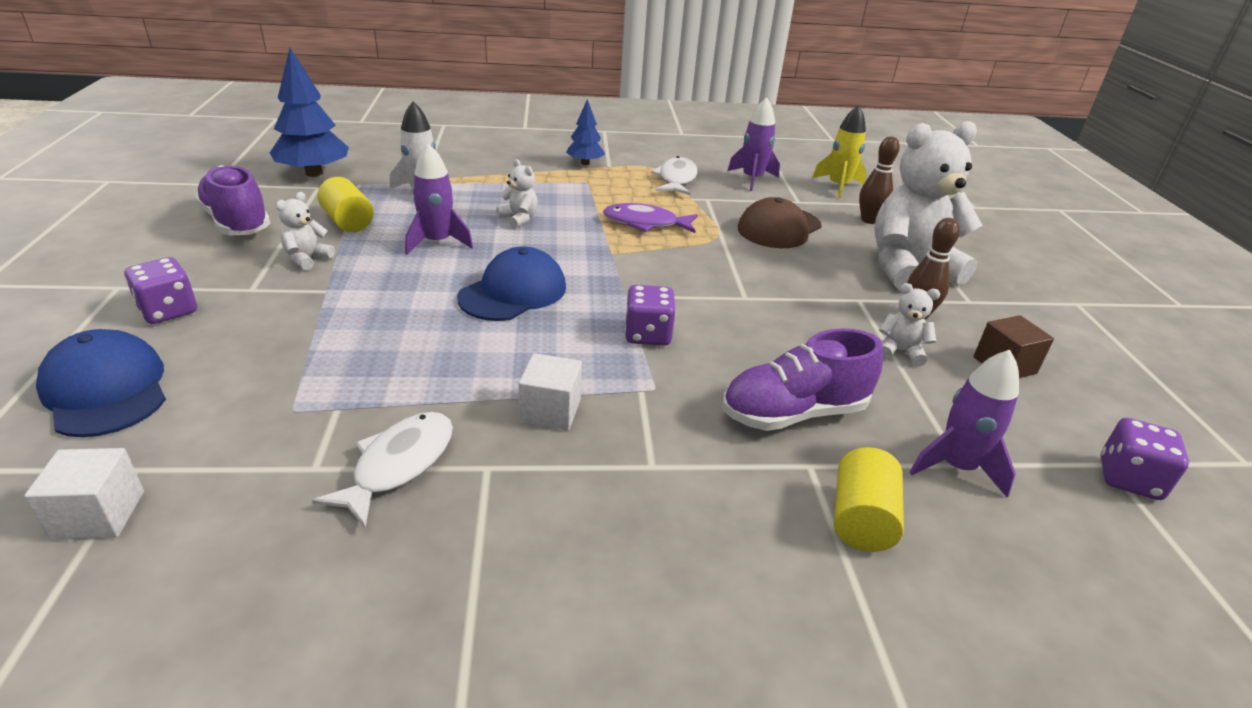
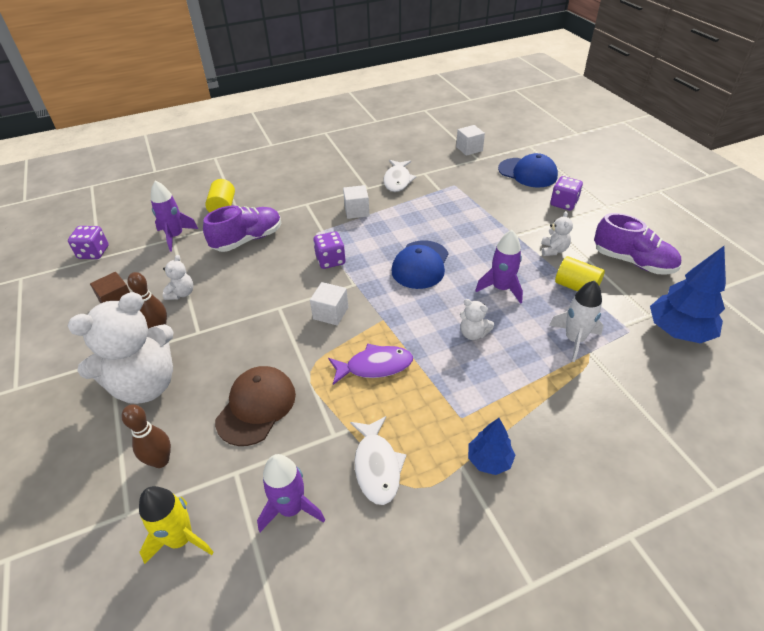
camera: 165 degrees right, 10 degrees up
white teddy bear [879,283,940,366] -> white teddy bear turned 75 degrees counterclockwise [163,255,193,300]
none -> white cube [310,282,348,326]

